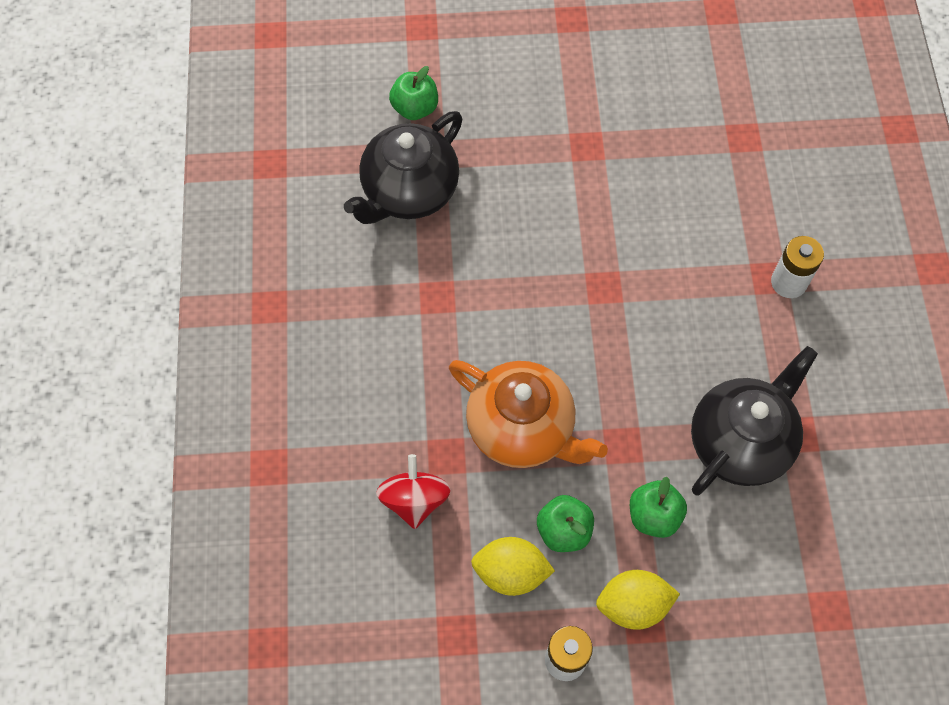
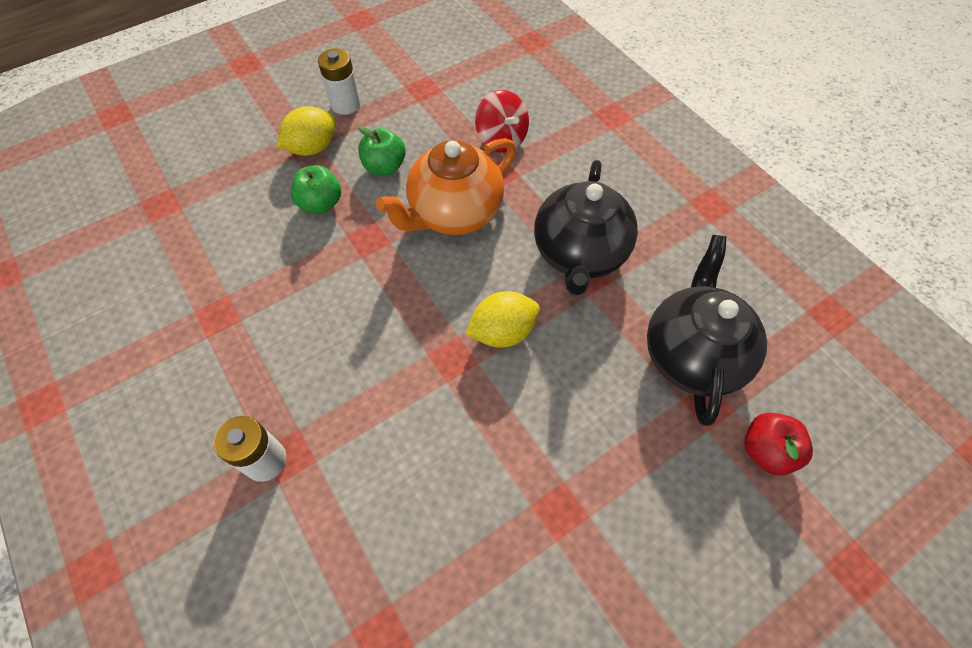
camera: 150 degrees right, 5 degrees down
green apple [389,66,438,120] -> red apple [744,413,813,476]
orange teapot [449,360,608,468] -> orange teapot turned 45 degrees counterclockwise [376,138,516,235]
yellow lemon [471,537,555,596] -> yellow lemon moved to [466,291,540,348]
black teapot [691,346,818,496] -> black teapot moved to [534,160,638,295]

